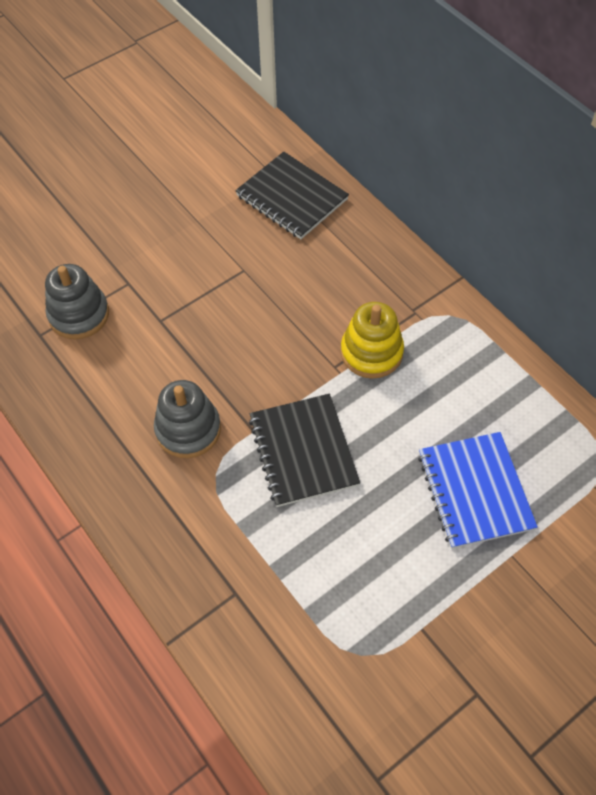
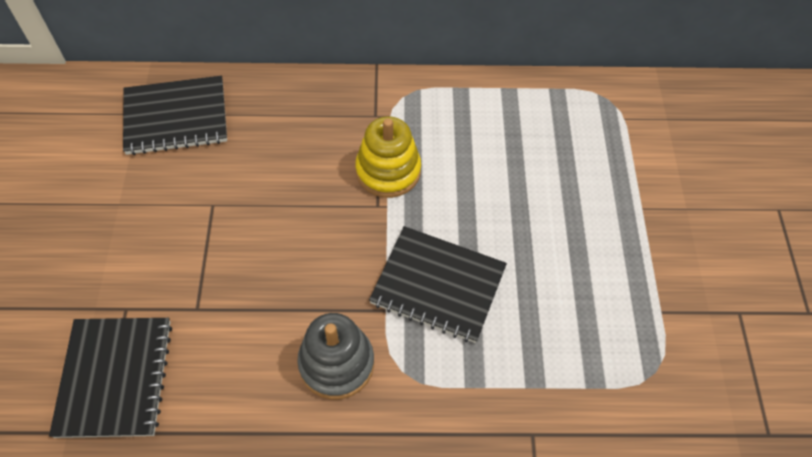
camera: 55 degrees left, 0 degrees up
grey stacking toy [45,264,109,339] -> black notebook [49,318,172,438]
blue notebook [418,432,538,549] -> none

